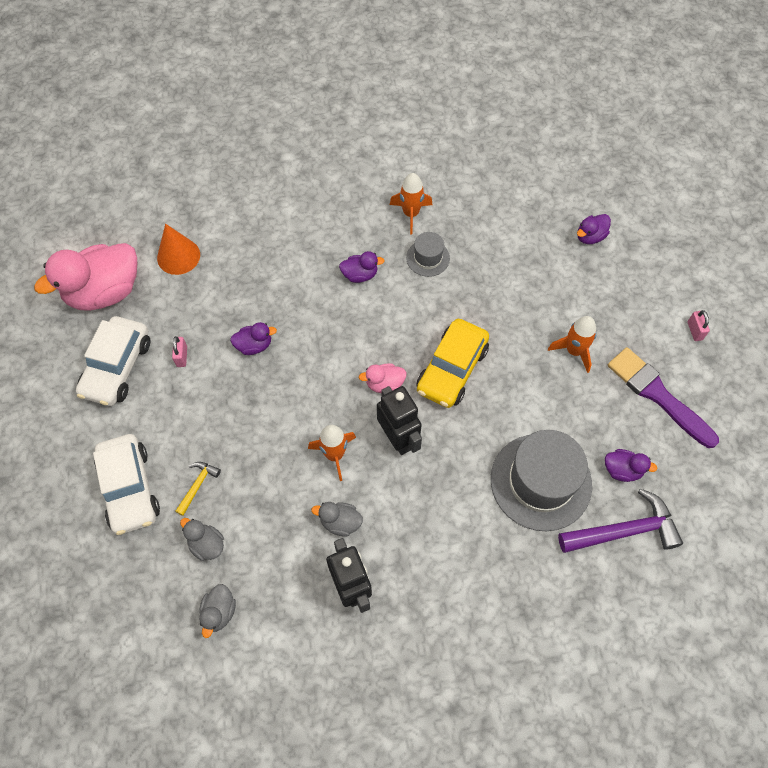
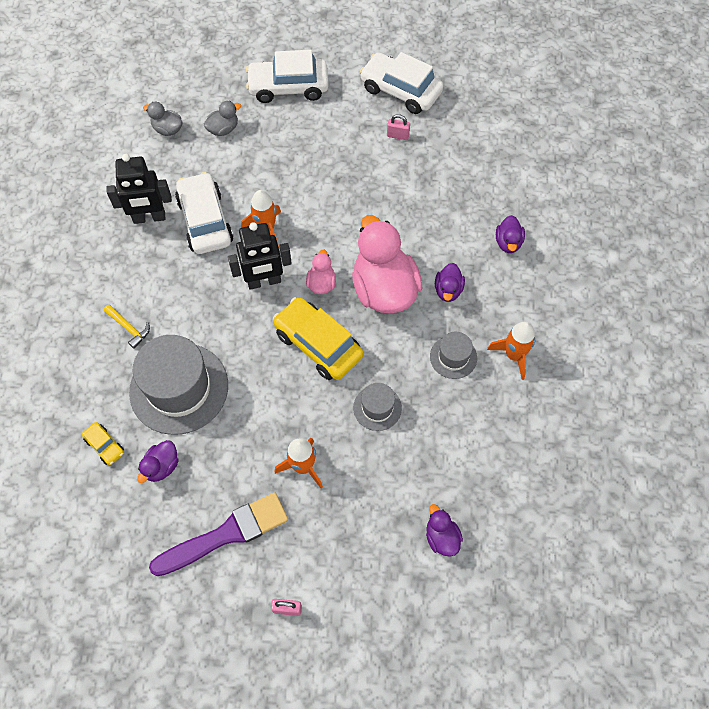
camera: 105 degrees right, 0 degrees up
pink duck [34,243,137,311] -> pink duck moved to [352,215,423,313]
orange cone [157,224,200,275] -> none
yellow hammer [175,462,221,516] -> yellow hammer moved to [104,305,150,349]
purple duck [230,322,277,355] -> purple duck moved to [496,215,525,253]
grey duck [311,502,363,537] -> white car [175,172,233,254]
purple hammer [558,488,683,553] -> yellow car [82,422,124,465]
none -> grey hat [353,383,402,431]

